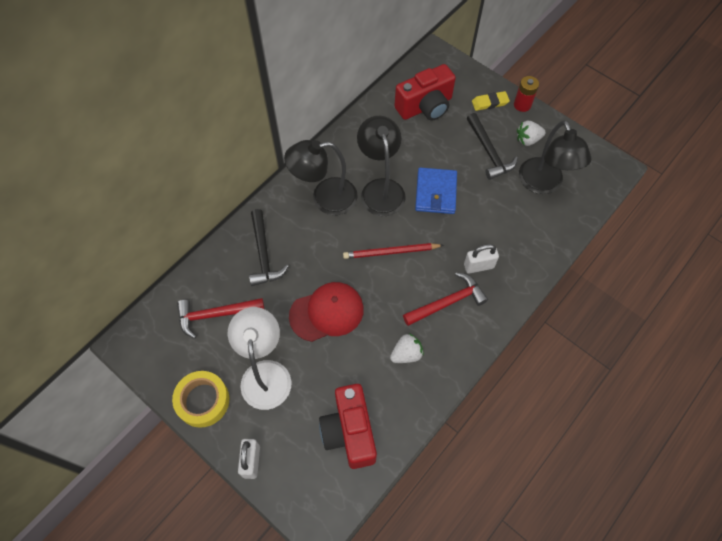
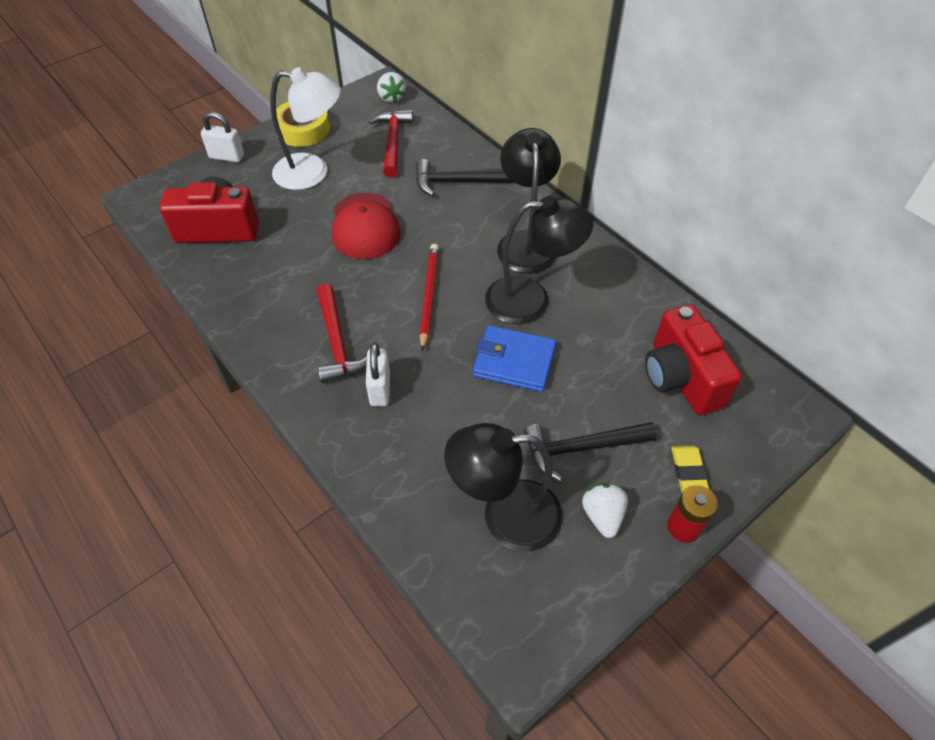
camera: 100 degrees right, 10 degrees down
white strawberry [390,333,424,363] -> white strawberry moved to [377,72,406,103]

